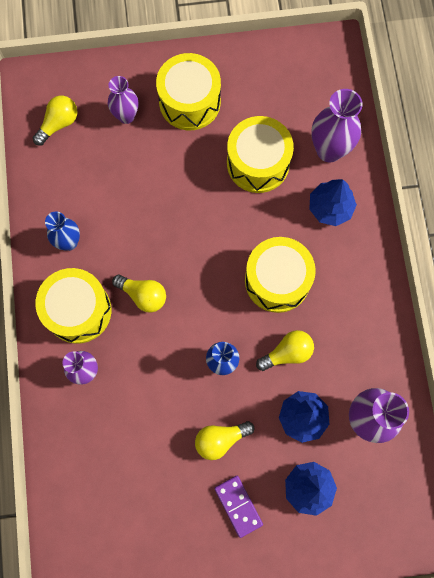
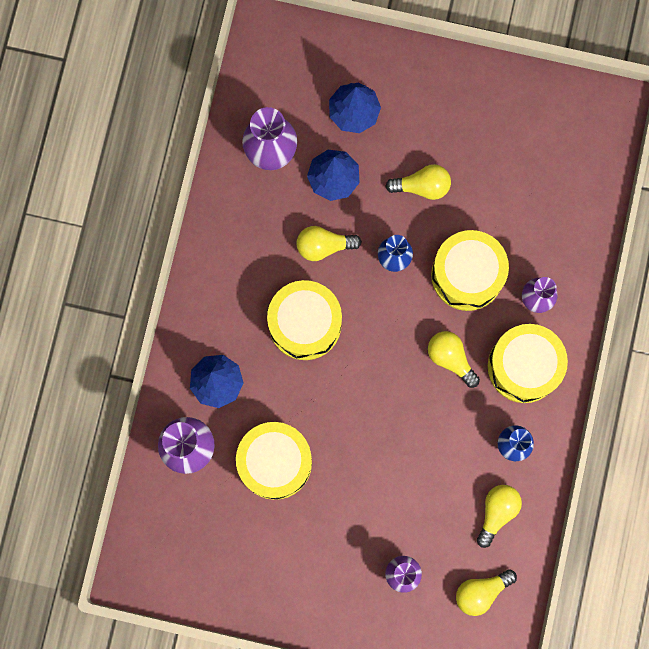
camera: 160 degrees left, 5 degrees up
yellow drum [156,53,221,130] -> yellow drum moved to [431,230,509,311]
purple domino [214,476,263,538] -> none
none -> yellow light bulb [477,485,522,548]

